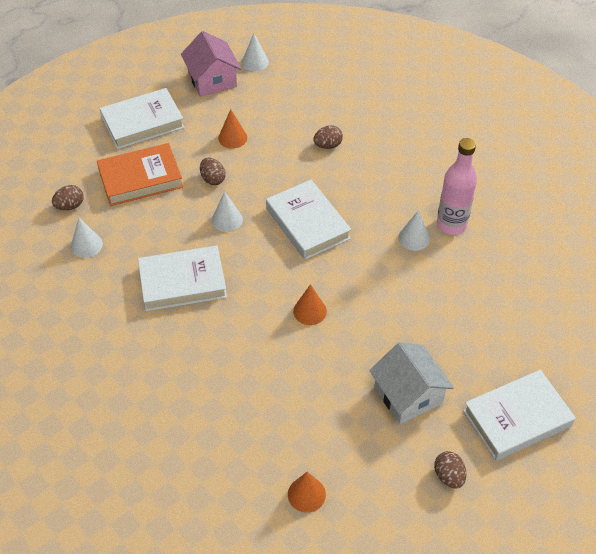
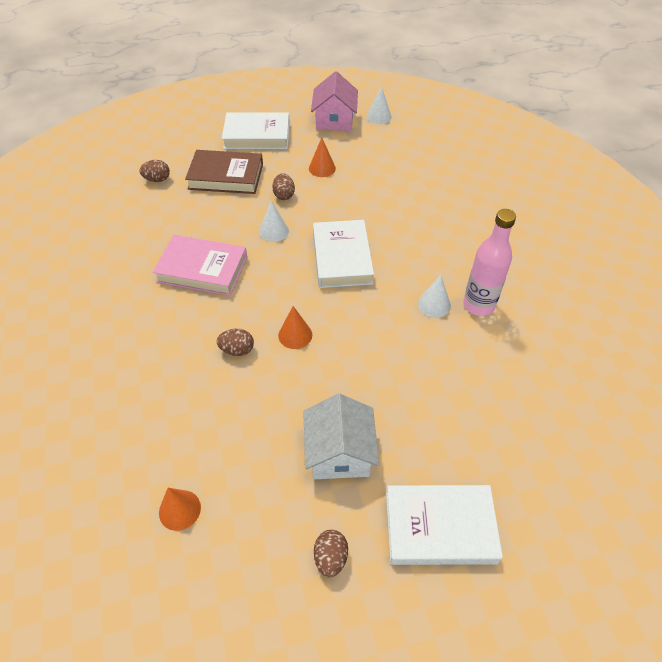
camera: 25 degrees right, 0 degrees up
white cone [71,218,103,258] -> none
orange book [97,143,183,206] -> brown book [185,150,263,194]
white book [138,246,227,311] -> pink book [153,235,247,296]
brown egg [313,125,343,149] -> brown egg moved to [217,329,254,356]

